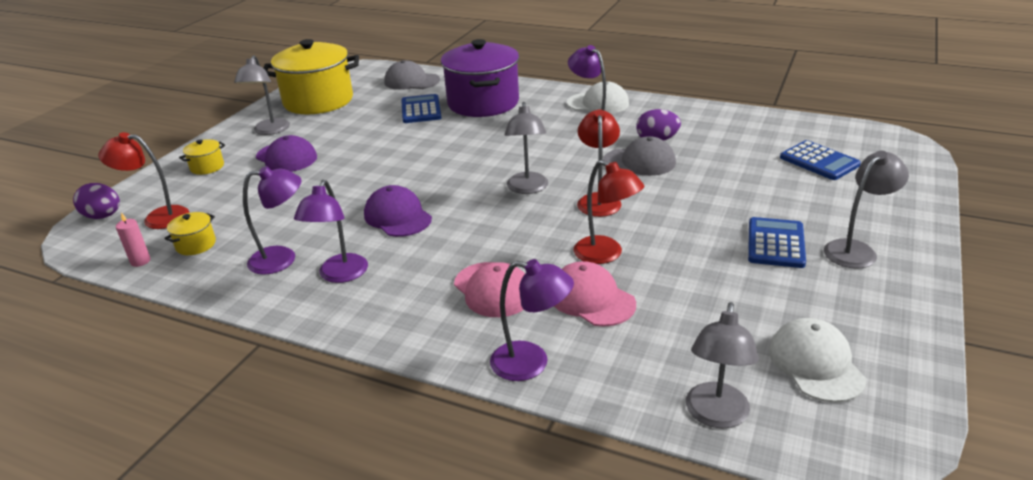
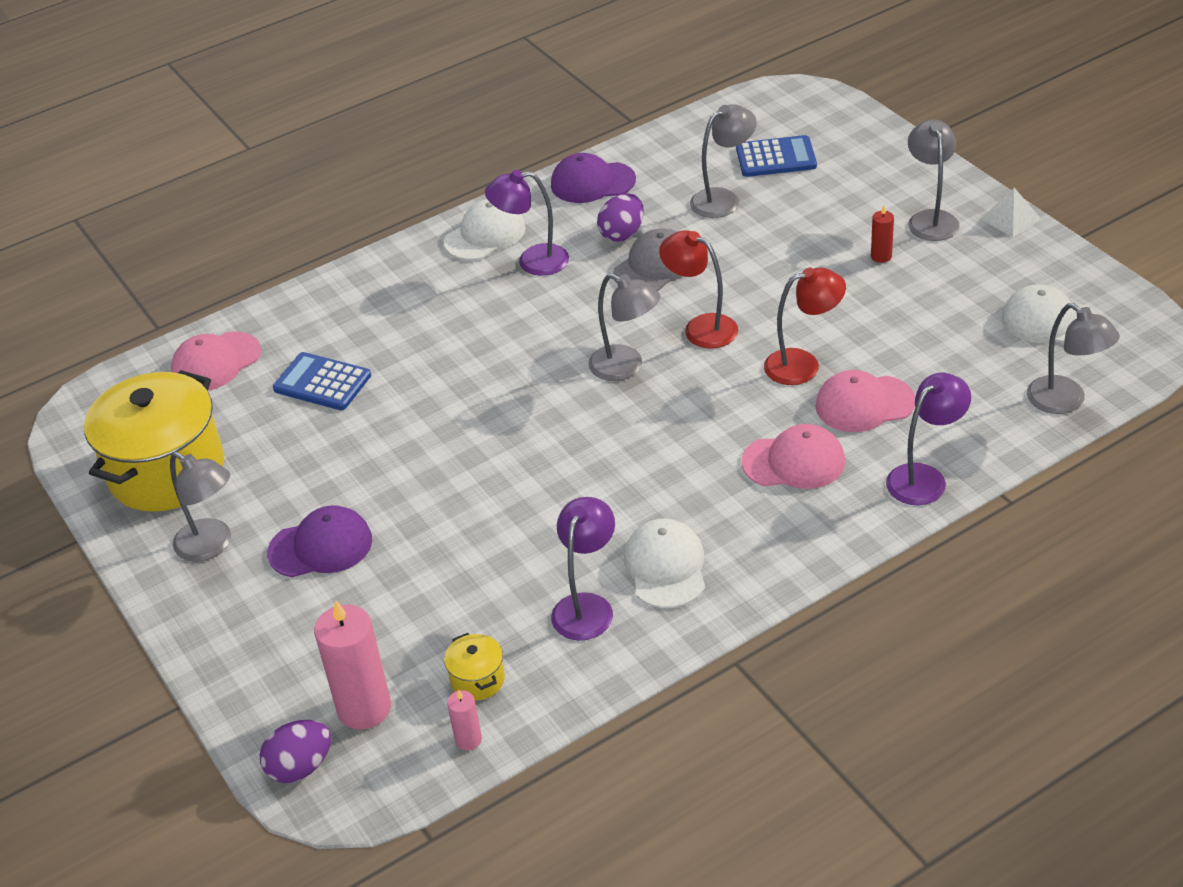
camera: 55 degrees left, 10 degrees up
red lamp [98,132,189,229] -> pink candle [314,600,391,730]
yellow pot [179,139,225,175] -> none
purple lamp [294,180,368,283] -> white cap [624,519,705,608]
purple cap [364,185,432,237] -> purple cap moved to [551,153,636,203]
grey cap [384,60,440,90] -> pink cap [171,332,261,391]
purple pot [441,39,519,117] -> none
blue calculator [748,217,806,268] -> red candle [871,206,894,263]
none -> grey lamp [690,104,757,218]
none -> white pyramid [981,188,1041,237]

